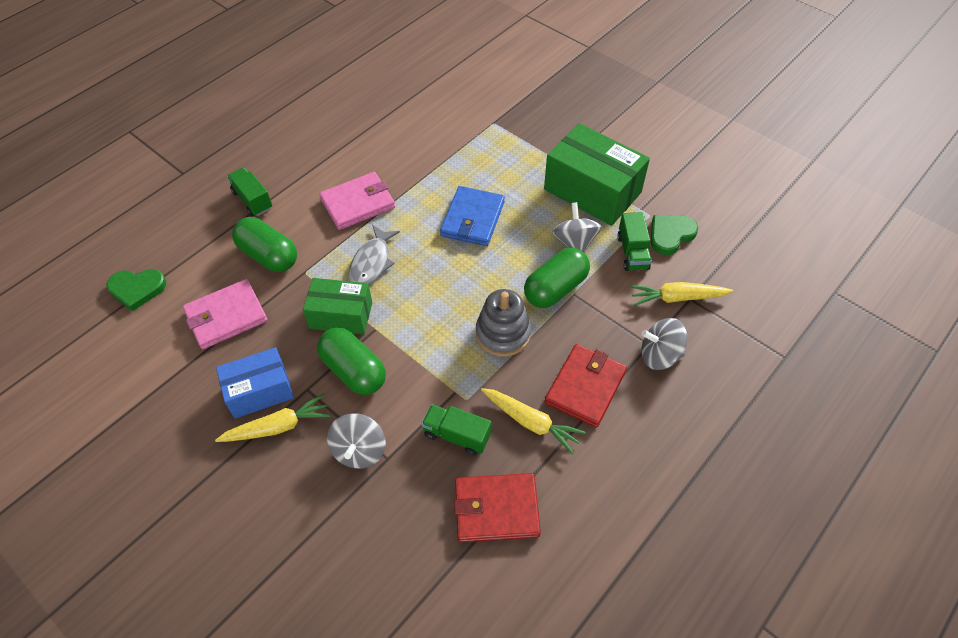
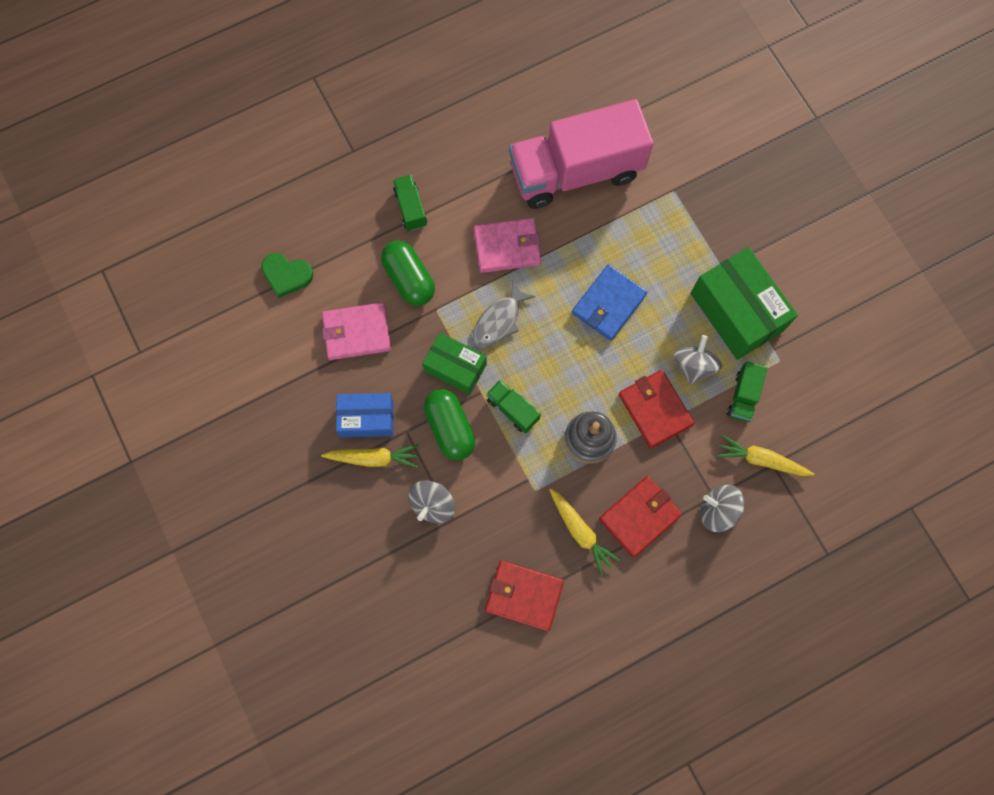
camera: 20 degrees right, 20 degrees up
green truck [421,404,491,456] -> green truck moved to [486,380,541,433]
green capsule [524,248,590,308] -> red wallet [619,370,694,448]
green heart [651,215,698,255] -> none
none -> pink truck [509,99,654,209]

